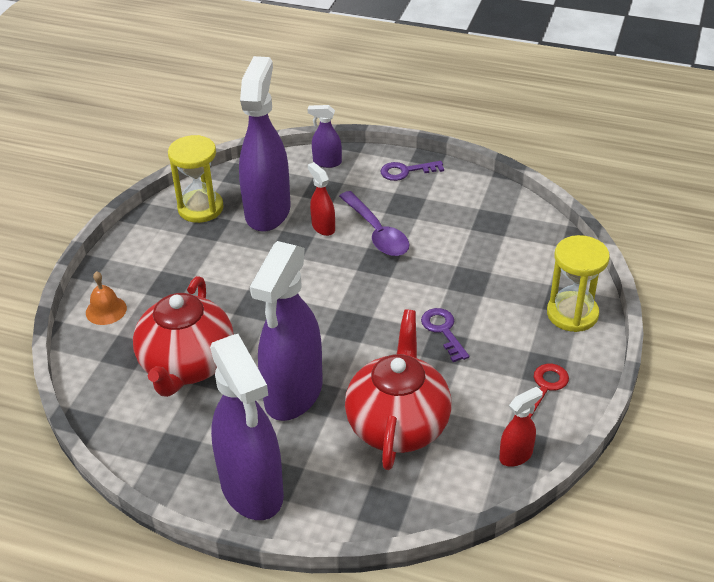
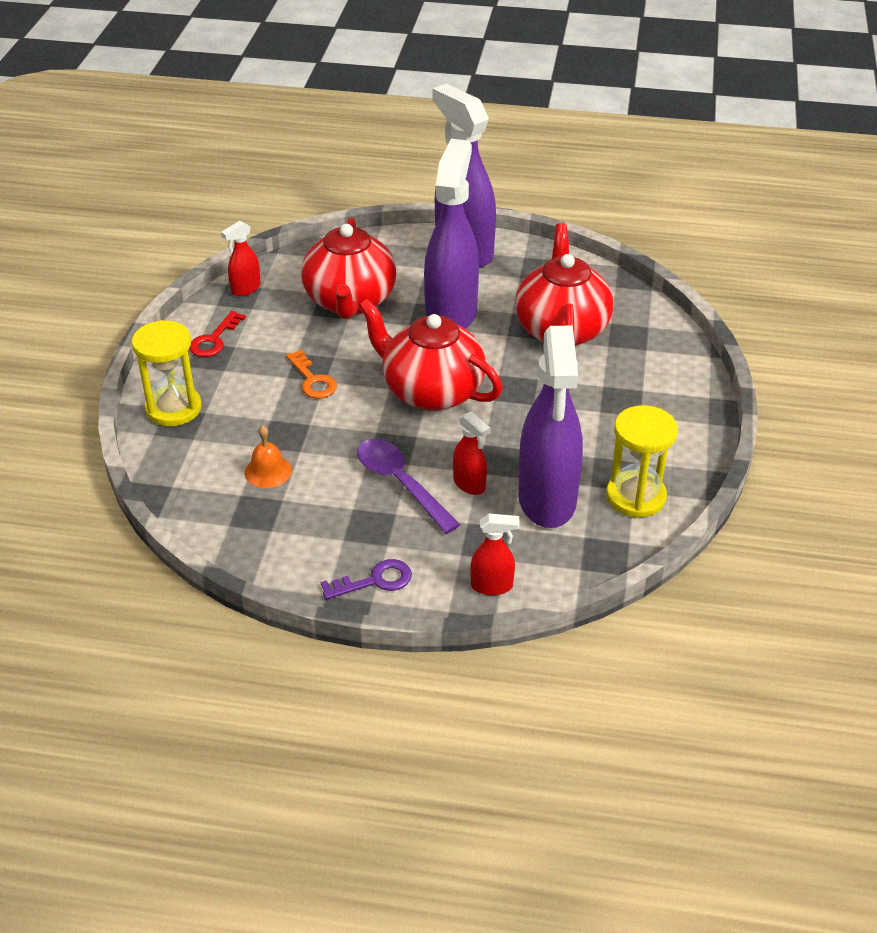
camera: 170 degrees right, 0 degrees up
orange bell [86,271,127,325] -> orange bell moved to [244,425,292,488]
purple spray bottle [308,105,342,168] -> red spray bottle [470,514,520,595]
purple key [421,308,469,362] -> orange key [286,350,337,399]
none -> red teapot [359,299,502,411]

